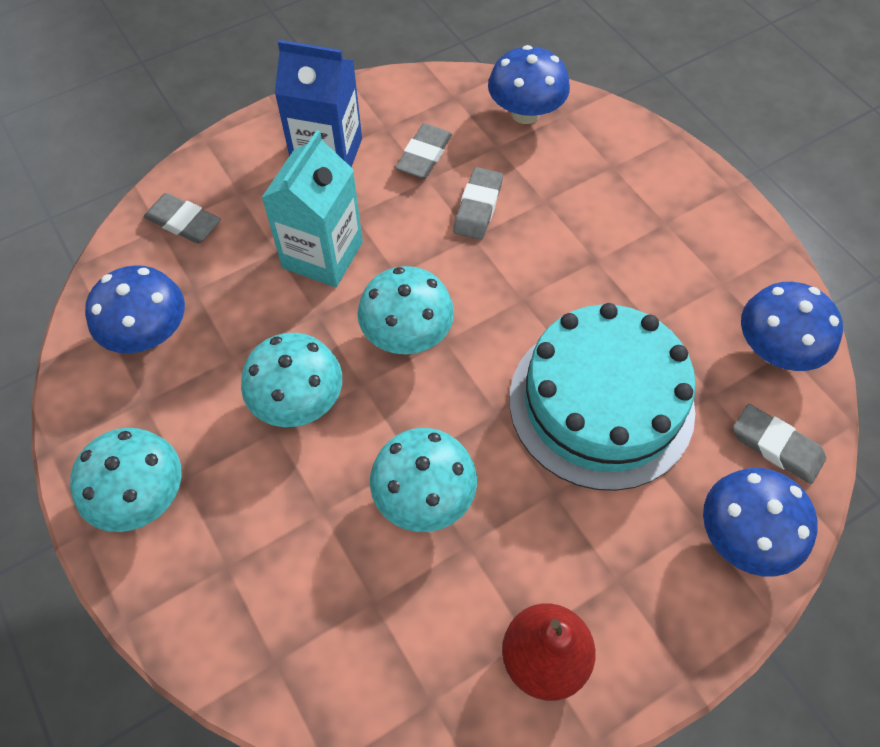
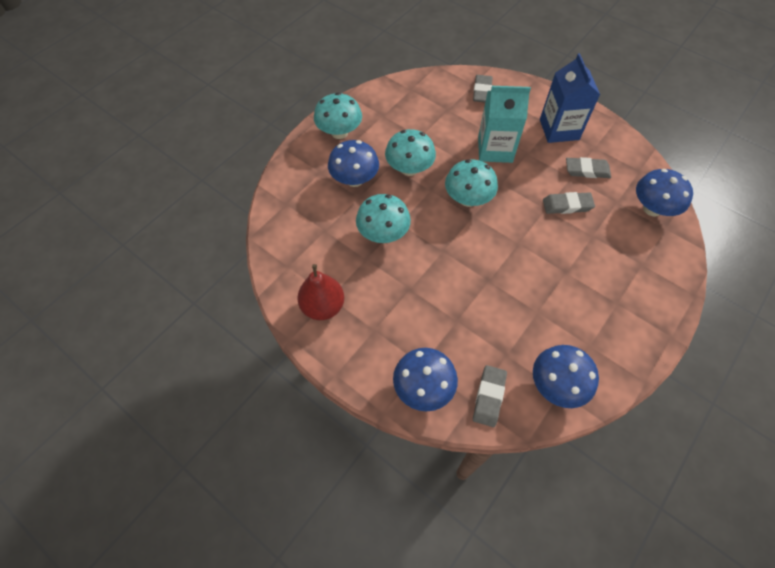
camera: 70 degrees right, 0 degrees up
blue mushroom [85,265,185,353] -> blue mushroom moved to [328,140,379,187]
turquoise cake [509,303,696,491] -> none

